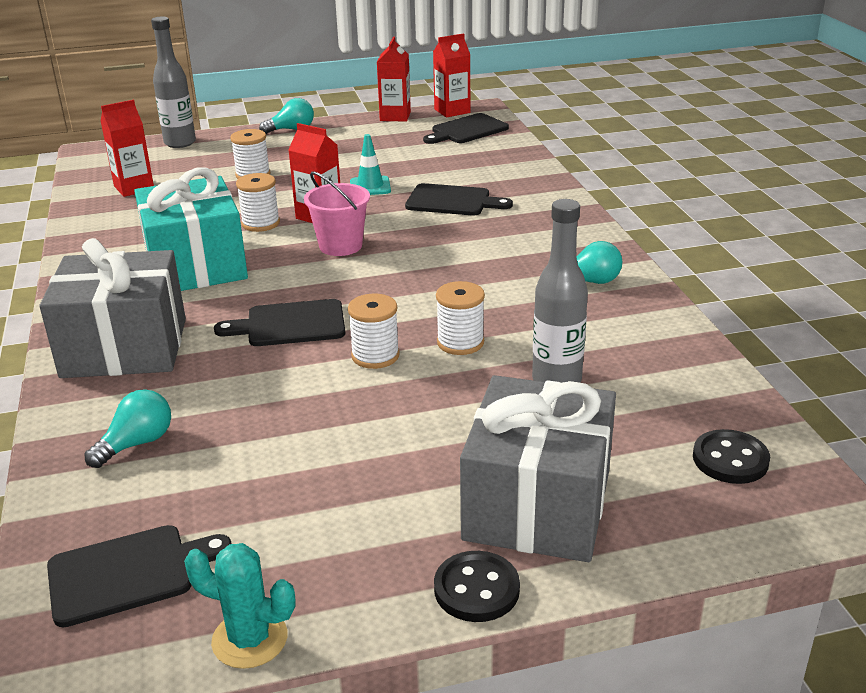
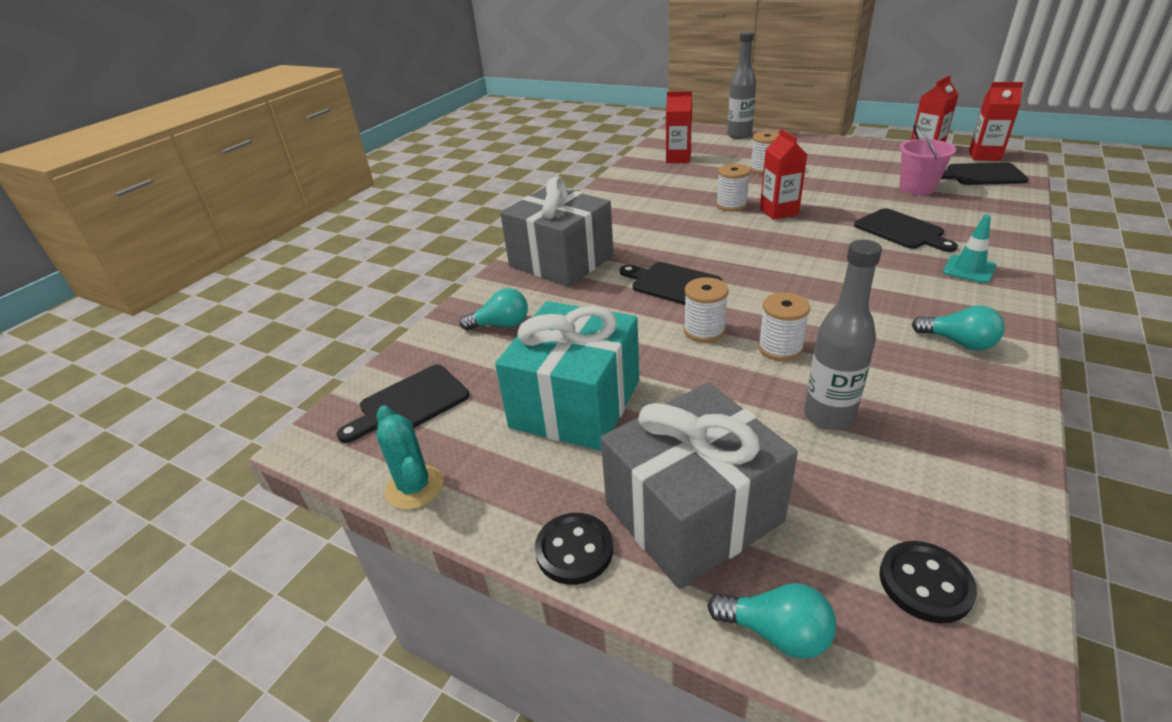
camera: 45 degrees right, 5 degrees up
black cutting board [47,525,232,627] -> black cutting board turned 120 degrees clockwise [337,365,469,443]
turquoise gift [134,168,248,291] -> turquoise gift moved to [495,301,639,451]
turquoise light bulb [259,98,314,134] -> turquoise light bulb moved to [707,583,836,659]
pink bucket [304,172,370,256] -> pink bucket moved to [900,124,956,195]
turquoise traffic cone [350,134,391,195] -> turquoise traffic cone moved to [943,215,996,283]

